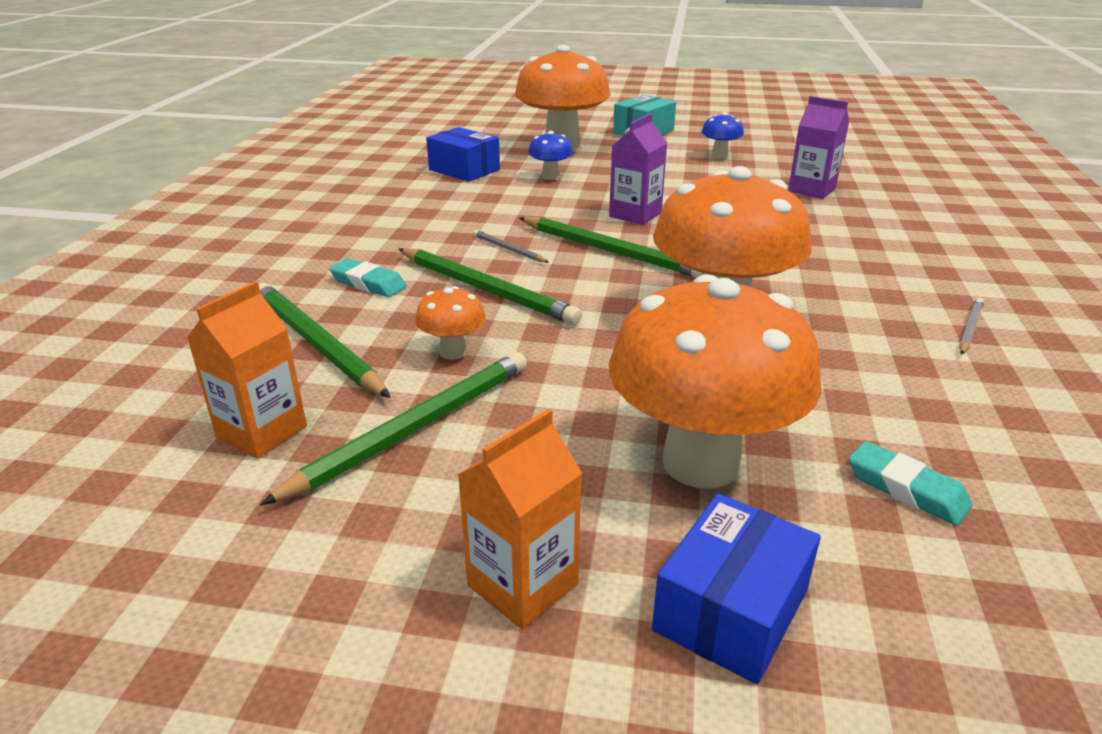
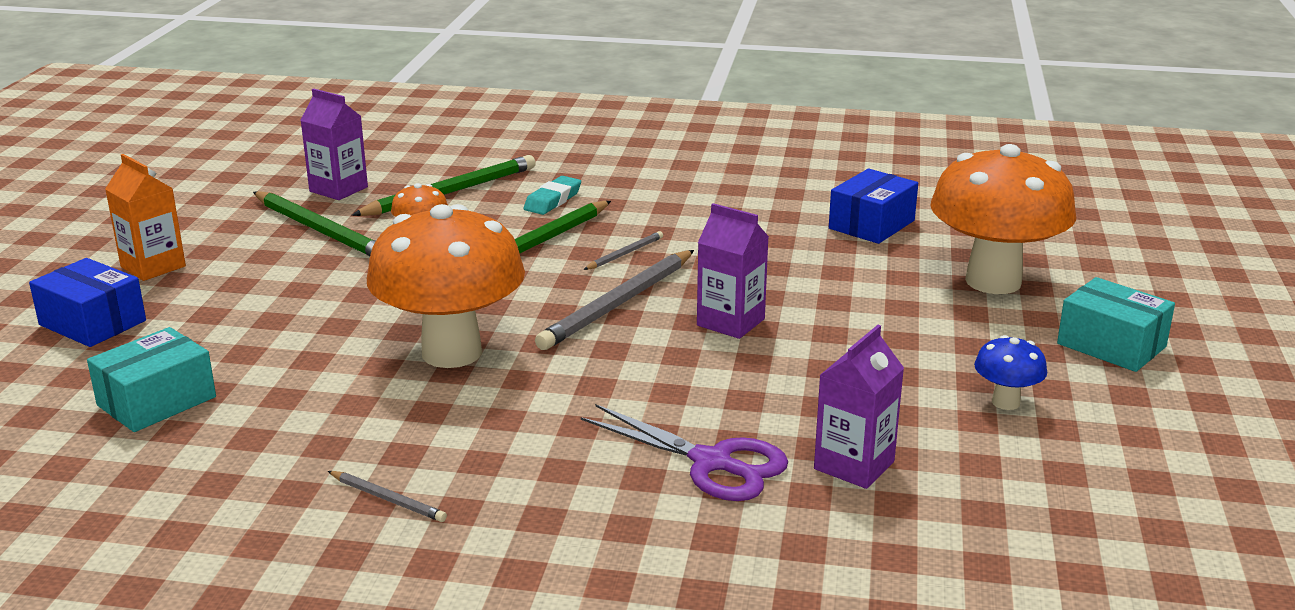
camera: 90 degrees right, 5 degrees down
orange carton [187,281,307,459] -> purple carton [300,89,368,200]
green pencil [519,217,701,278] -> grey pencil [535,250,694,350]
blue mushroom [528,131,573,180] -> none
orange mushroom [609,274,822,488] -> none
turquoise eraser [849,441,972,526] -> turquoise box [87,327,216,432]
none -> purple scissors [581,404,788,501]

